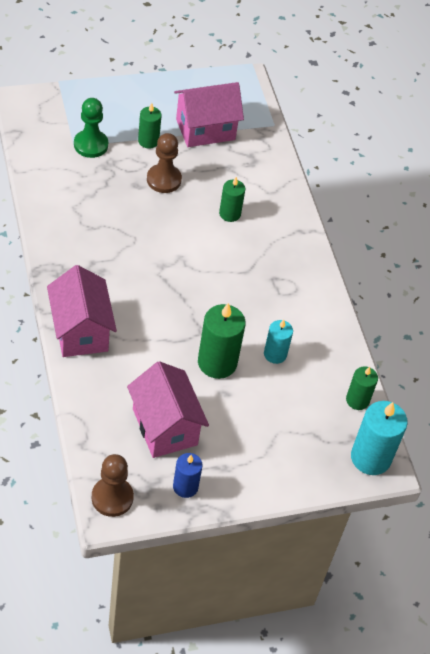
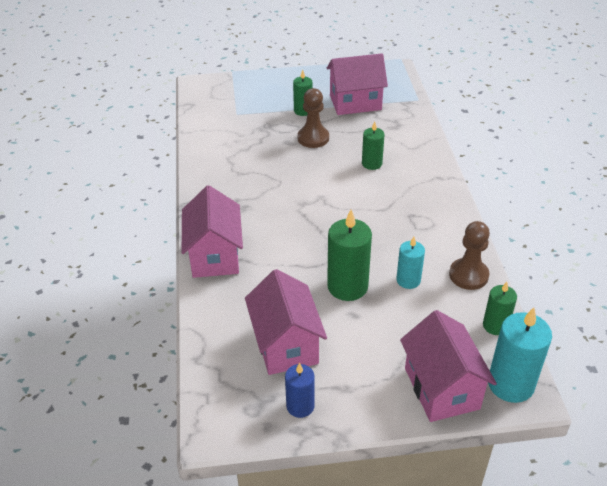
camera: 15 degrees right, 10 degrees down
green pawn [74,98,108,158] -> none
brown pawn [92,454,134,517] -> brown pawn moved to [449,221,490,290]
none -> pink house [400,310,497,422]

